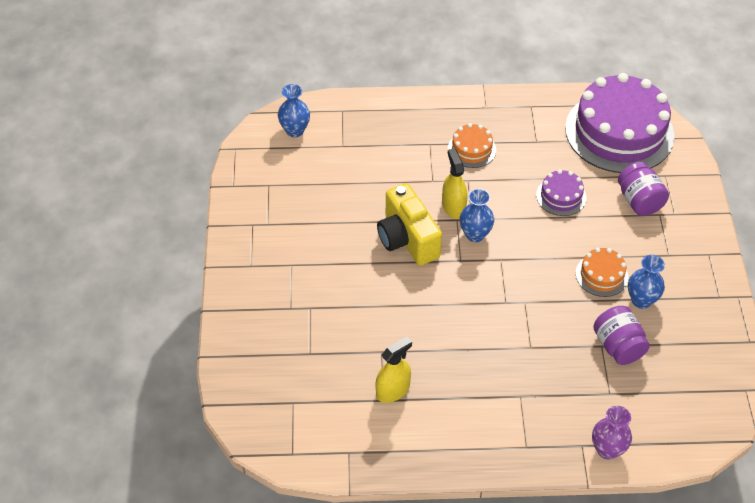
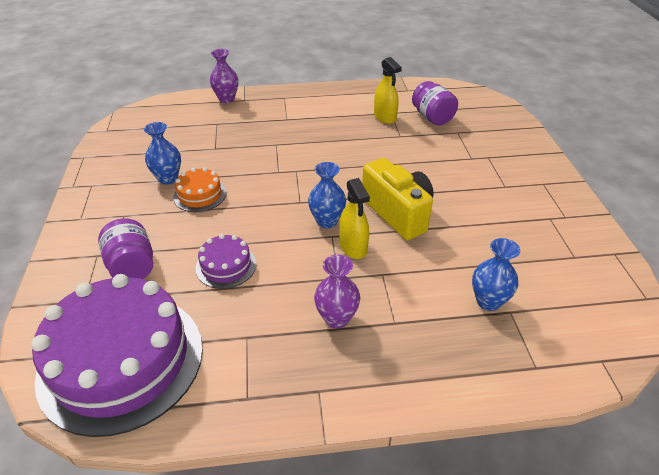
camera: 175 degrees right, 10 degrees down
blue vase [278,84,310,137] -> blue vase moved to [472,238,520,311]
yellow spray bottle [375,336,412,403] -> yellow spray bottle turned 75 degrees counterclockwise [374,57,402,124]
orange cake [448,123,496,168] -> purple vase [314,255,360,329]
purple jar [593,306,650,365] -> purple jar moved to [412,81,458,125]

